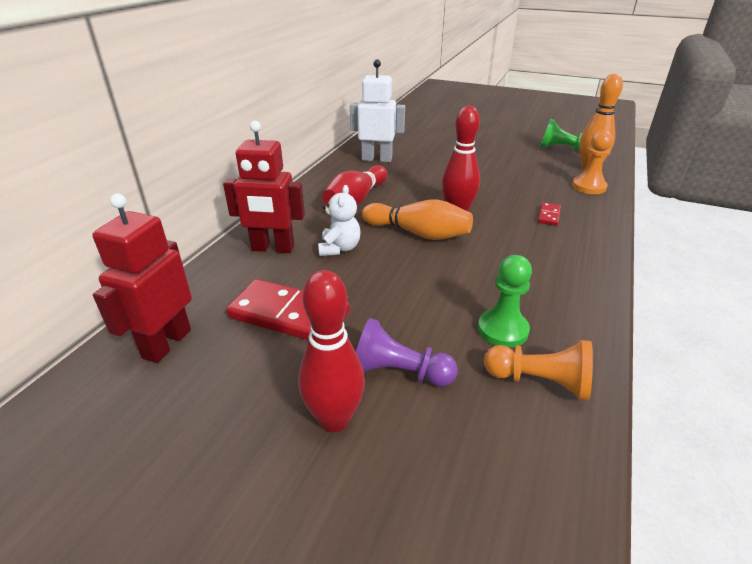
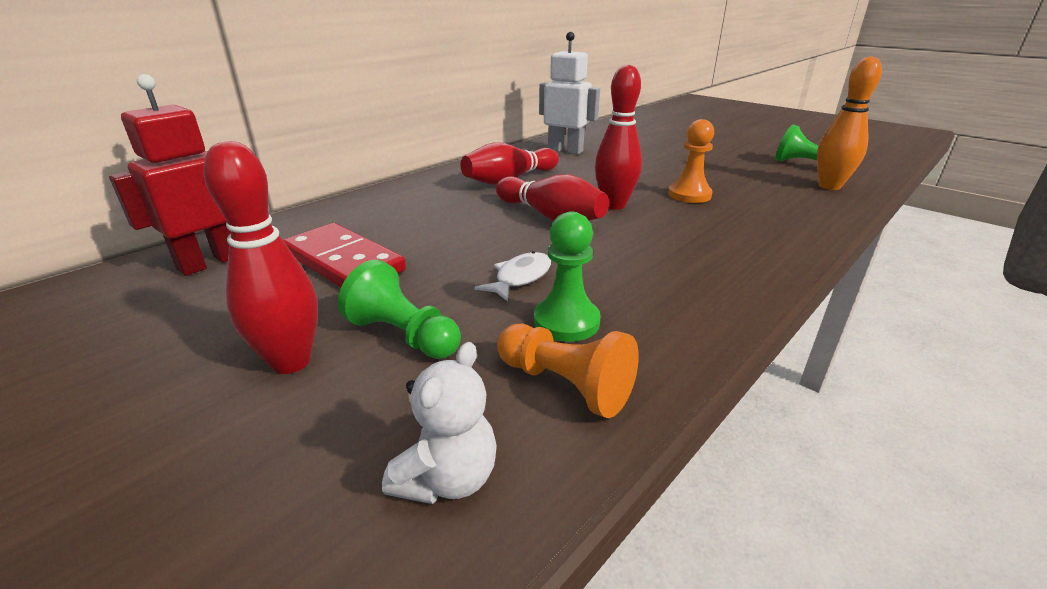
camera: 20 degrees right, 5 degrees down
red robot [223,121,305,253] -> none
white teddy bear [318,185,360,256] -> white teddy bear moved to [382,342,497,504]
purple pawn [356,318,458,387] -> green pawn [338,260,461,359]
orange bowling pin [362,200,473,240] -> red bowling pin [496,174,609,221]
red domino [538,202,561,226] -> none
orange pawn [572,130,613,194] -> orange pawn moved to [668,119,714,203]
none -> white fish [475,251,551,302]

